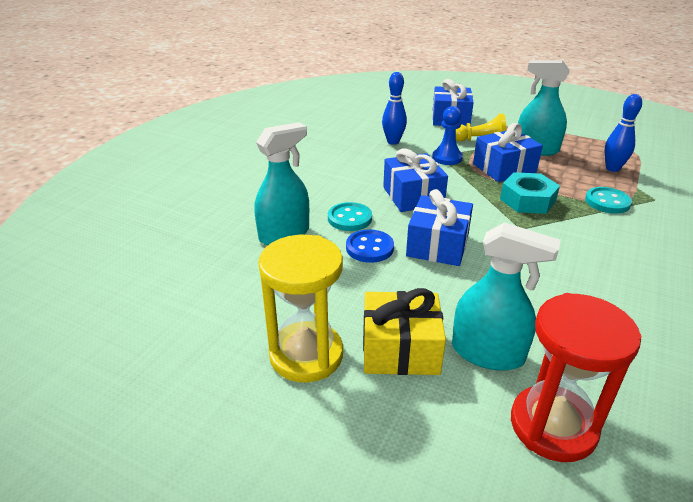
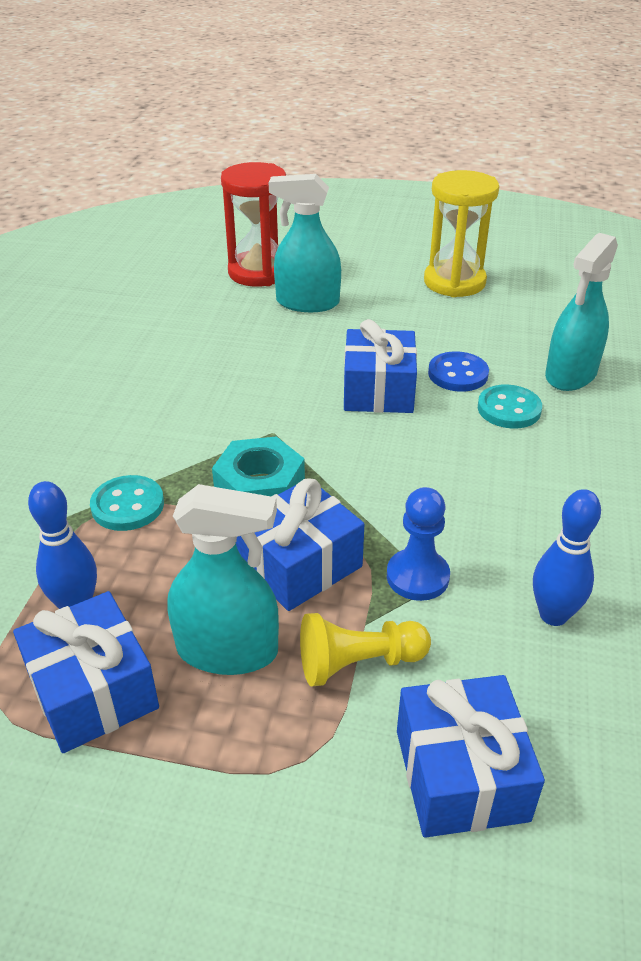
camera: 165 degrees right, 5 degrees up
yellow gift [363,288,446,375] -> none
blue gift [383,148,448,212] -> blue gift moved to [13,591,159,753]

